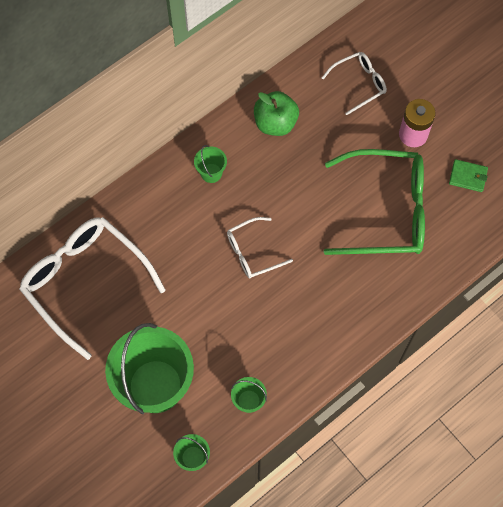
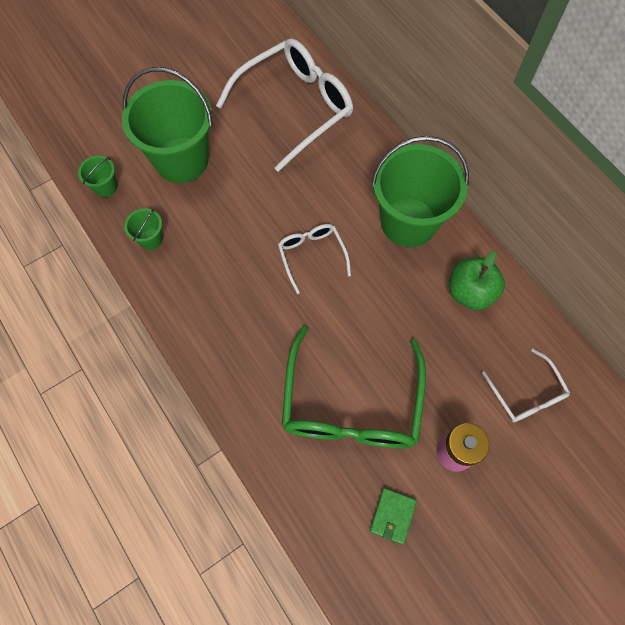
camera: 95 degrees right, 0 degrees up
green bucket [194,145,227,183] -> green bucket [371,136,469,247], size x2.37

